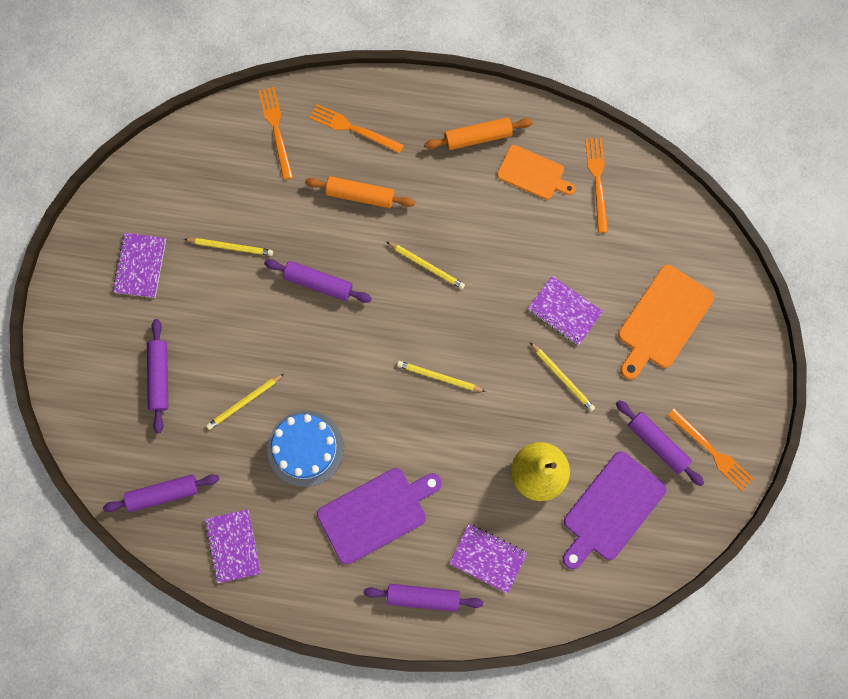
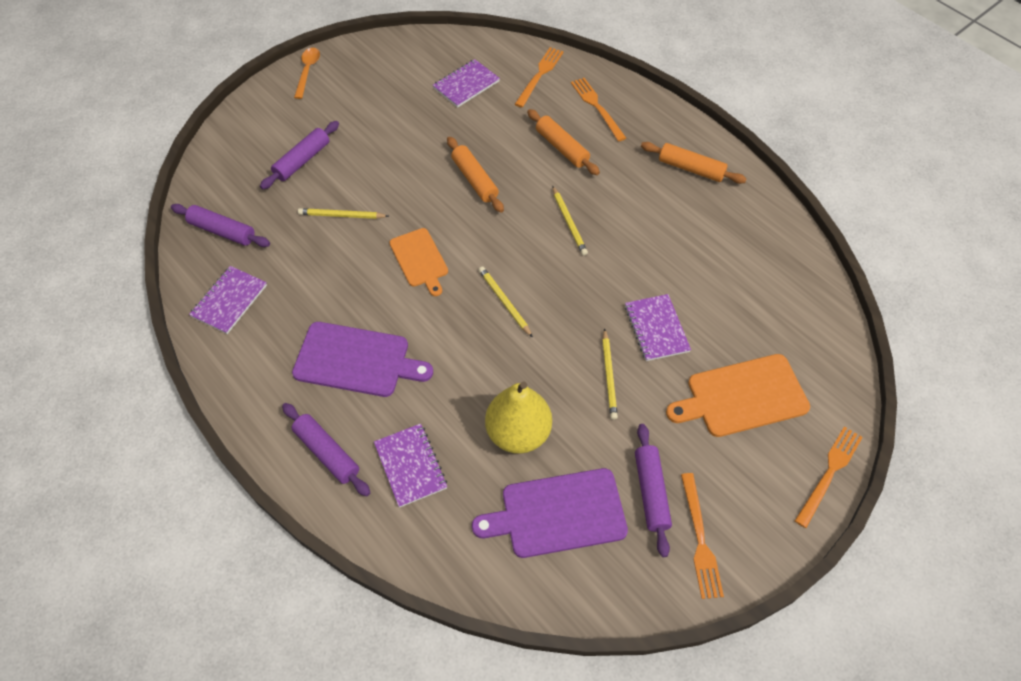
camera: 40 degrees right, 20 degrees down
purple notebook [113,233,166,298] -> purple notebook moved to [433,59,500,108]
yellow pencil [184,238,273,256] -> none
purple rolling pin [264,259,372,303] -> orange rolling pin [447,137,504,213]
blue cake [267,410,344,487] -> none
orange cutting board [497,145,576,200] -> orange cutting board moved to [389,228,448,296]
orange fork [585,138,608,233] -> orange fork moved to [795,427,863,528]
none -> orange spoon [294,48,320,99]

